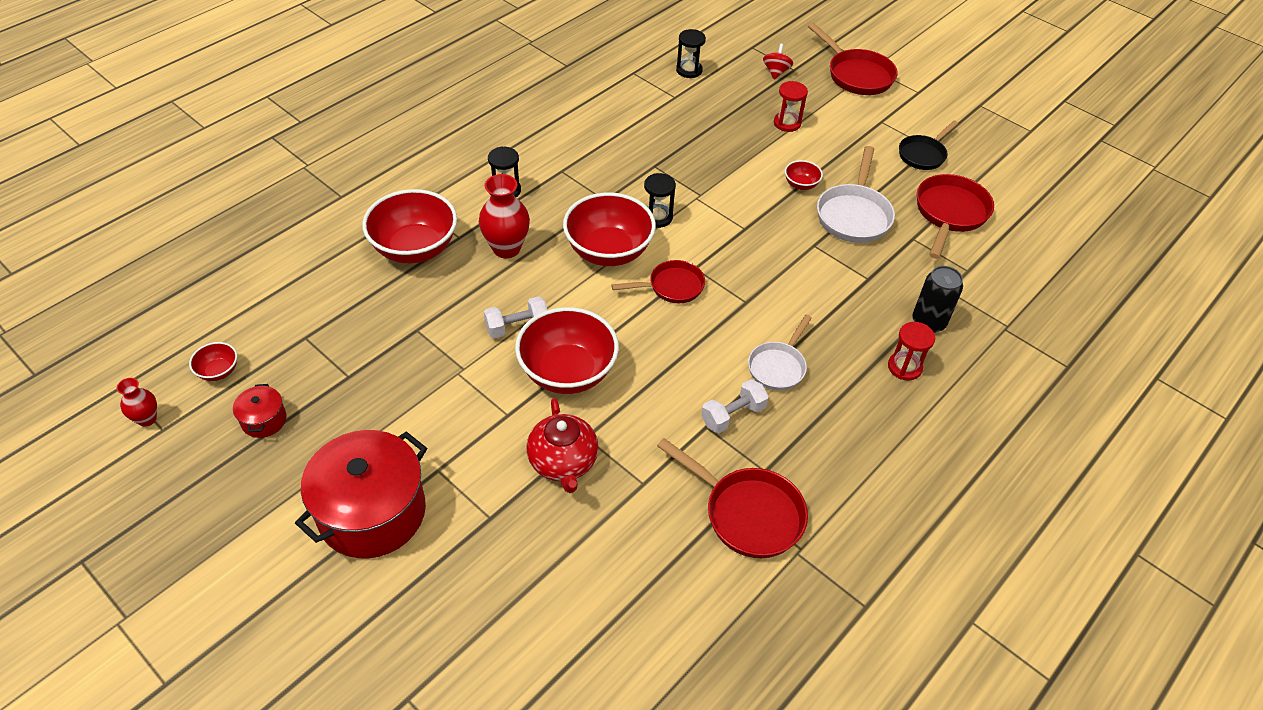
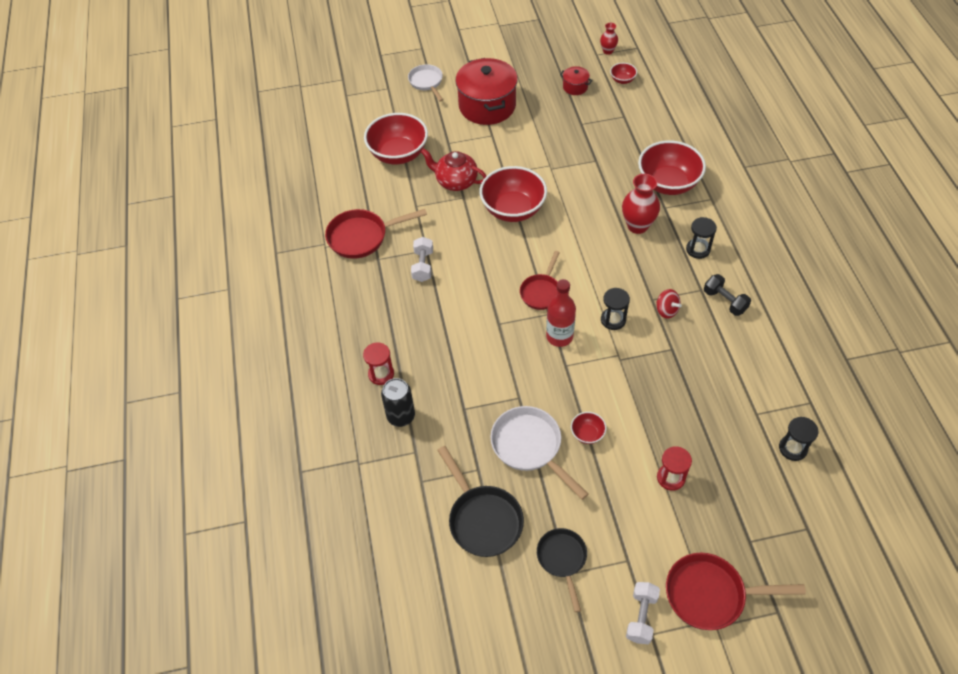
camera: 130 degrees right, 5 degrees up
white dumbbell [484,296,547,338] -> white dumbbell moved to [626,582,660,644]
red bowl [563,192,656,266] -> red bowl moved to [364,113,428,164]
white pan [748,315,812,391] -> white pan moved to [408,64,443,102]
red spinning top [763,44,793,80] -> red spinning top moved to [656,289,682,318]
red pan [917,174,994,259] -> black pan [437,446,524,557]
none -> red bottle [546,279,576,347]
none -> black dumbbell [704,274,751,316]

